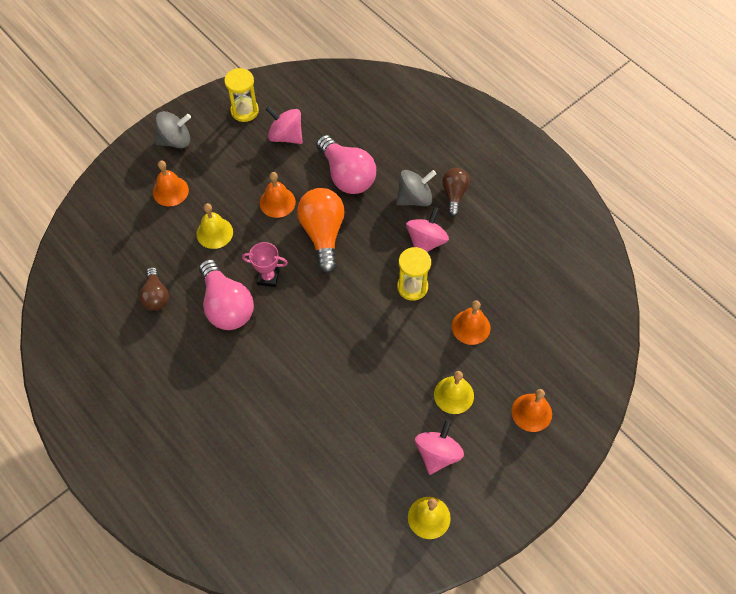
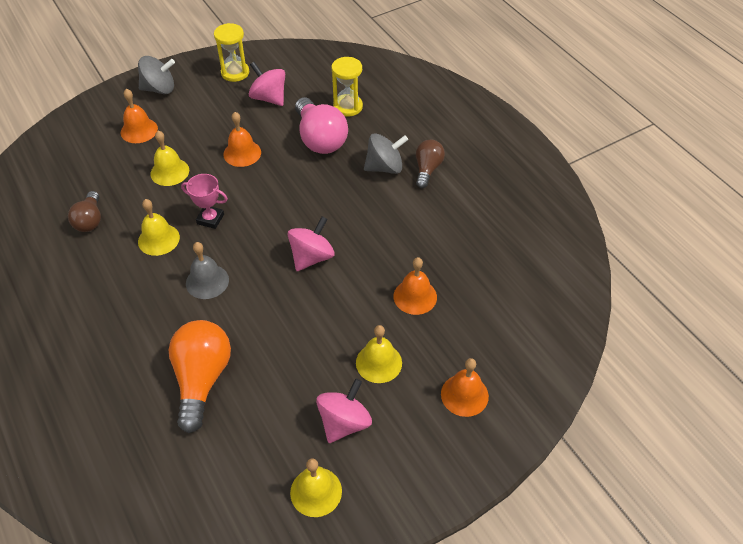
camera: 10 degrees right, 10 degrees down
pink light bulb [199,259,254,330] -> yellow bell [138,199,180,256]
orange light bulb [297,188,345,274] -> orange light bulb moved to [169,320,231,433]
yellow hourglass [397,247,431,301] -> yellow hourglass moved to [331,57,363,117]
pink spinning top [406,207,449,252] -> pink spinning top moved to [288,216,335,271]
none -> grey bell [186,242,229,299]

